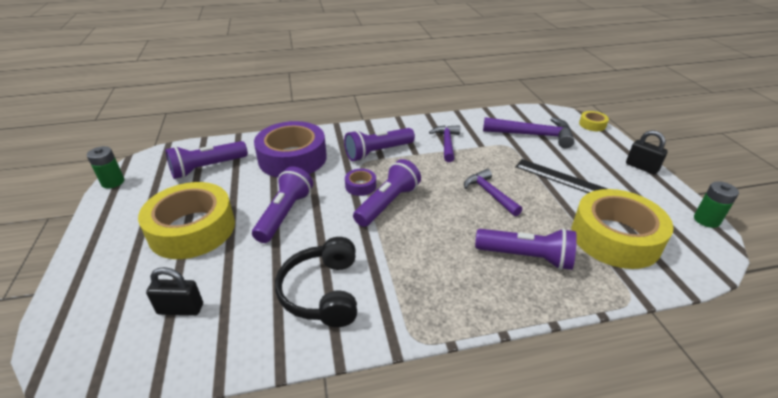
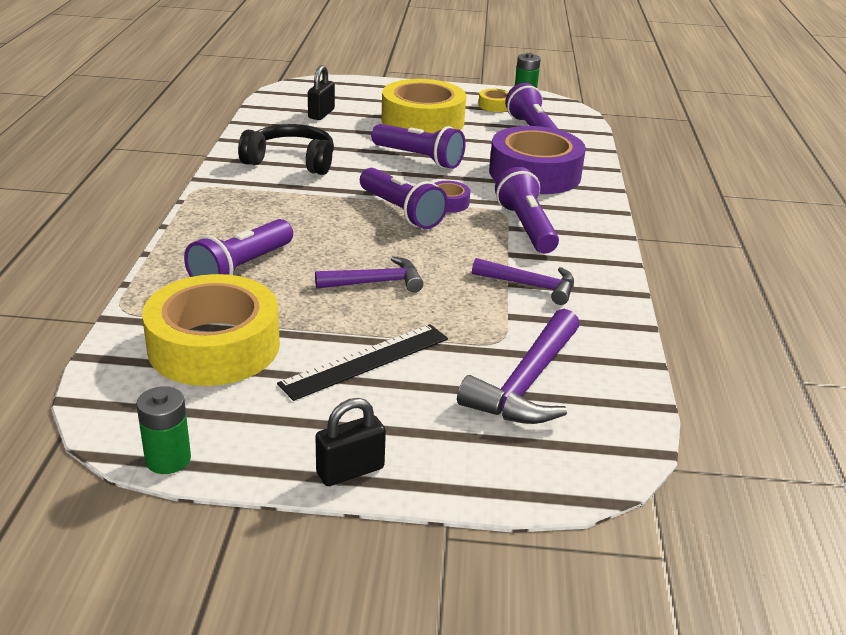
camera: 105 degrees right, 5 degrees down
yellow tape [579,111,609,131] -> yellow tape moved to [478,89,508,112]

